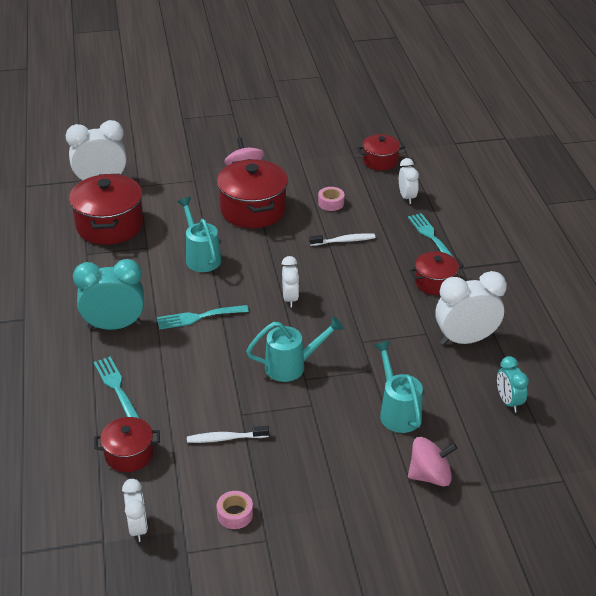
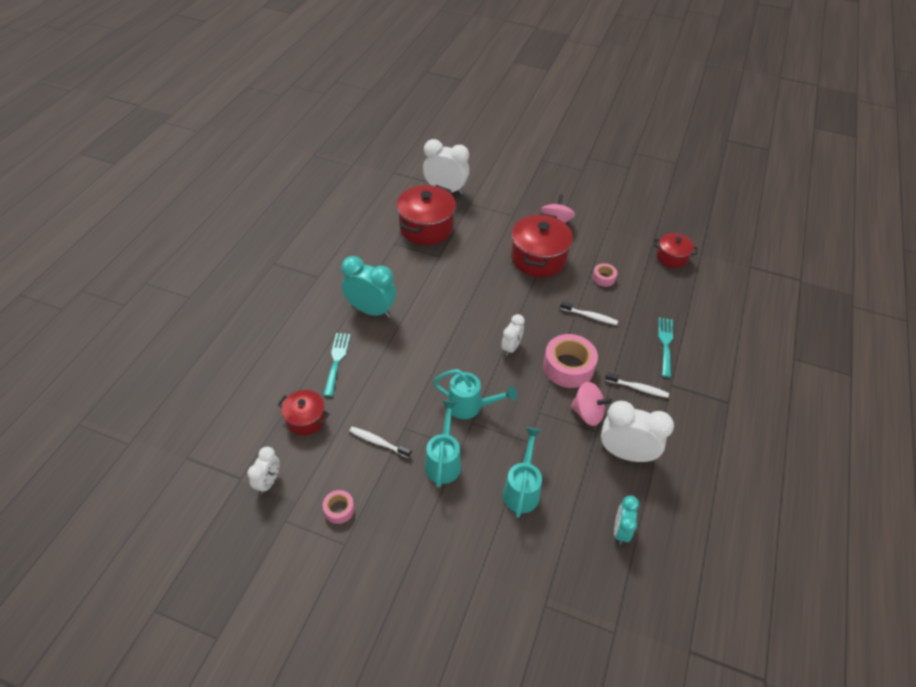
camera: 30 degrees right, 10 degrees up
turquoise fork [157,305,249,330] -> none
turquoise watering can [177,197,221,272] -> turquoise watering can moved to [425,400,461,488]
white clock [399,158,419,204] -> none
pink spinning top [408,437,457,487] -> pink spinning top moved to [571,382,612,426]
red pot [409,251,464,295] -> white toothbrush [605,372,669,398]
none -> pink tape [543,334,598,388]

